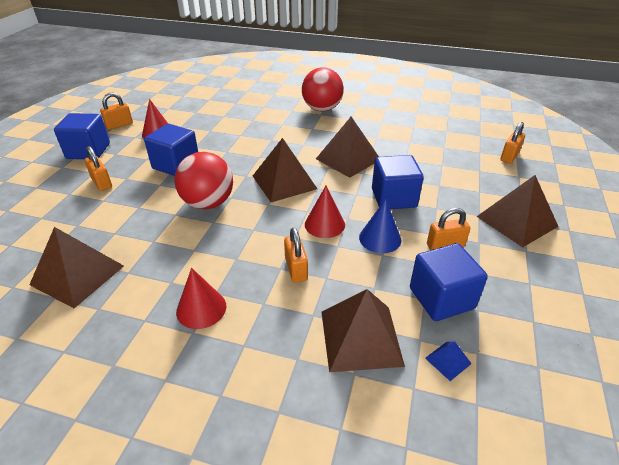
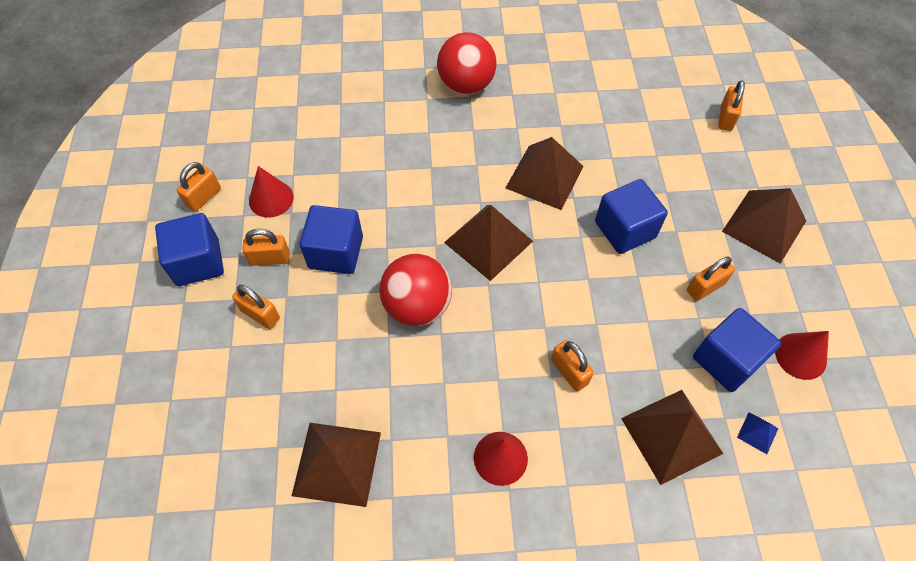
camera: 20 degrees left, 20 degrees up
red cone [305,186,345,238] -> red cone moved to [775,331,829,380]
blue cone [359,199,401,253] -> none
none -> orange padlock [242,229,290,266]

